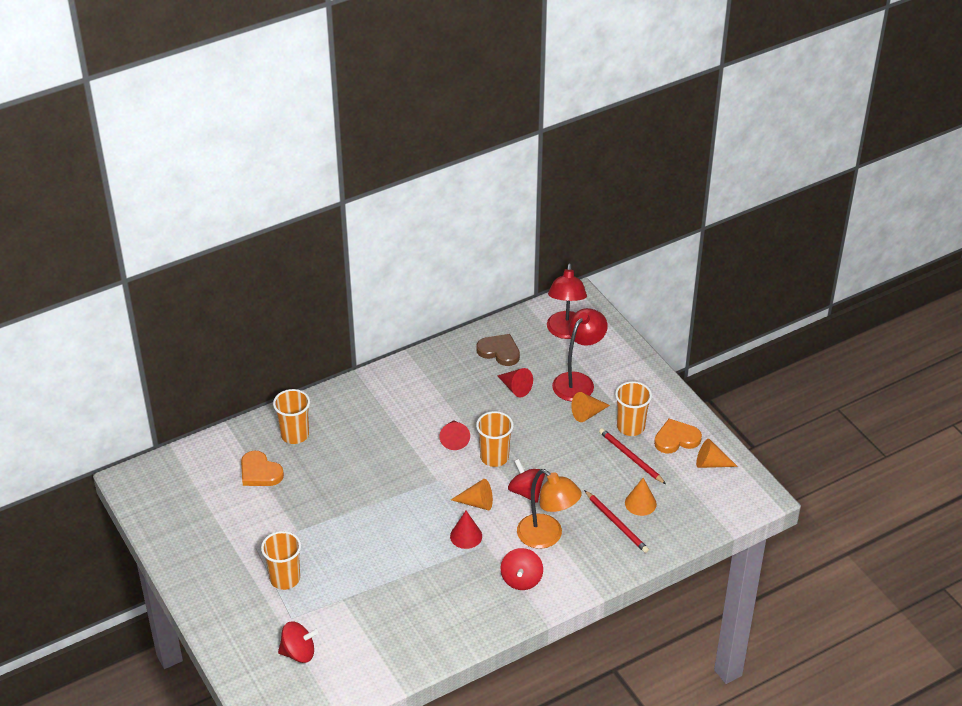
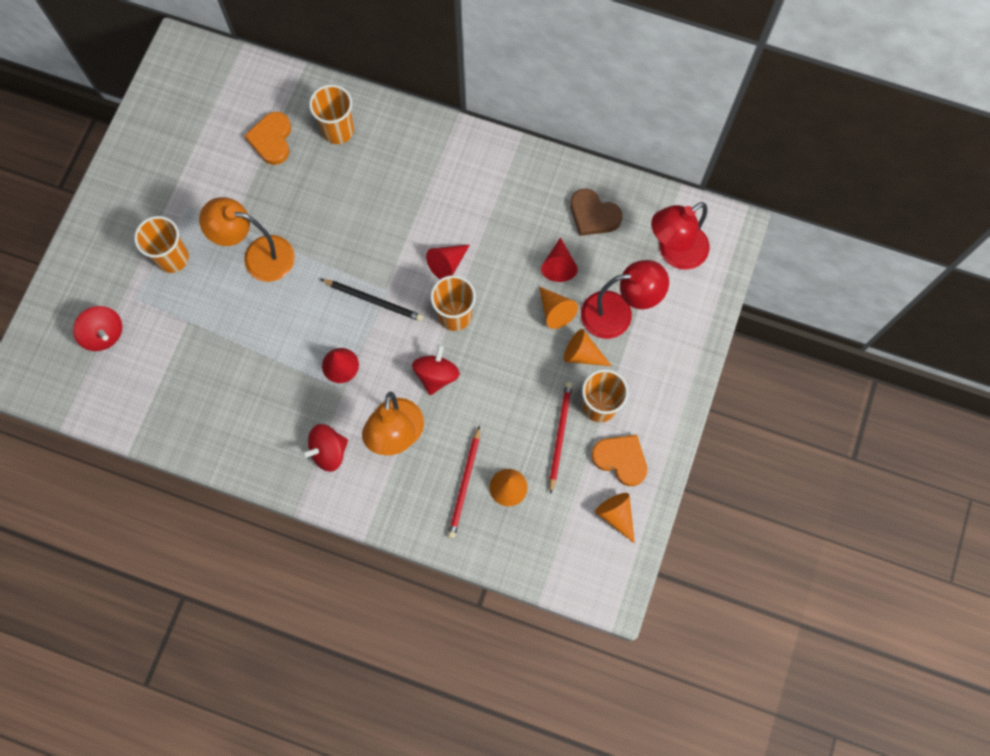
camera: 50 degrees right, 30 degrees up
orange cone [451,479,493,510] -> orange cone moved to [539,286,578,329]
brown heart [476,334,520,366] -> brown heart turned 135 degrees clockwise [570,189,622,236]
none -> orange lamp [199,197,295,282]
none -> black pencil [320,279,423,321]

